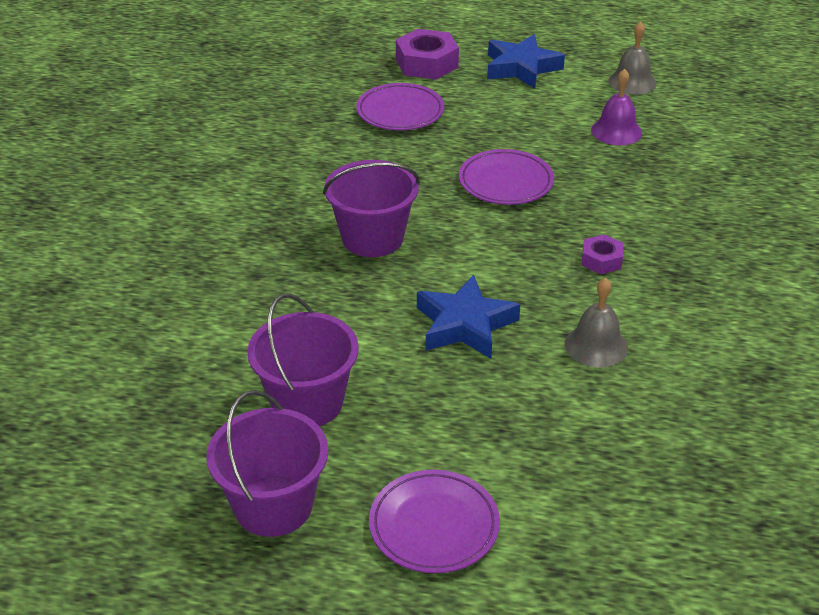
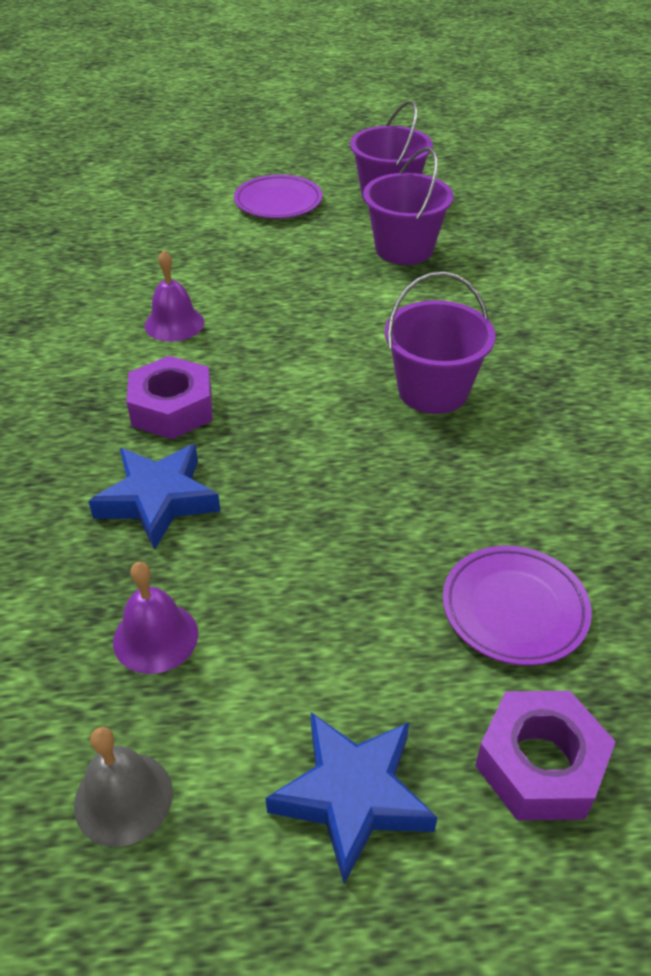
camera: 165 degrees right, 5 degrees up
blue star [417,275,520,358] -> blue star moved to [88,444,220,550]
purple plate [459,149,554,205] -> none
grey bell [565,277,628,368] -> purple bell [145,250,204,342]
purple nut [582,234,623,274] -> purple nut [127,356,213,439], size x1.77

